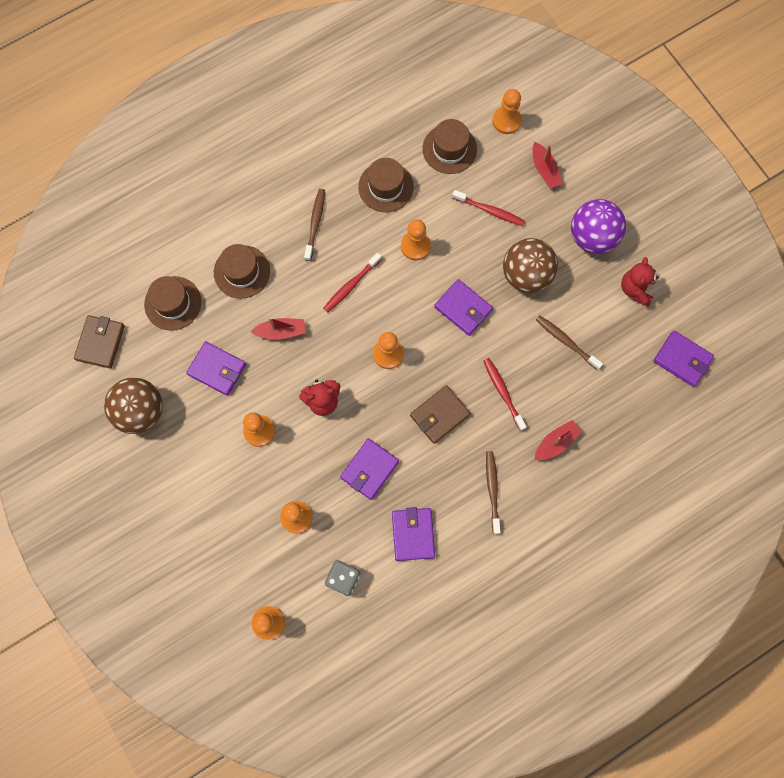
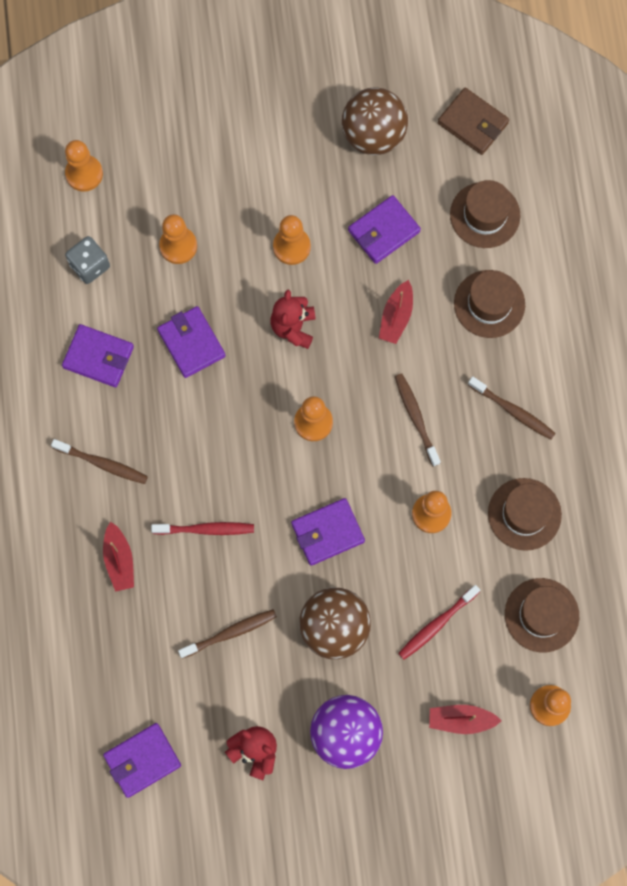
camera: 115 degrees right, 0 degrees up
red toothbrush [323,253,382,313] -> brown toothbrush [395,373,441,467]
brown wallet [410,385,470,444] -> none

